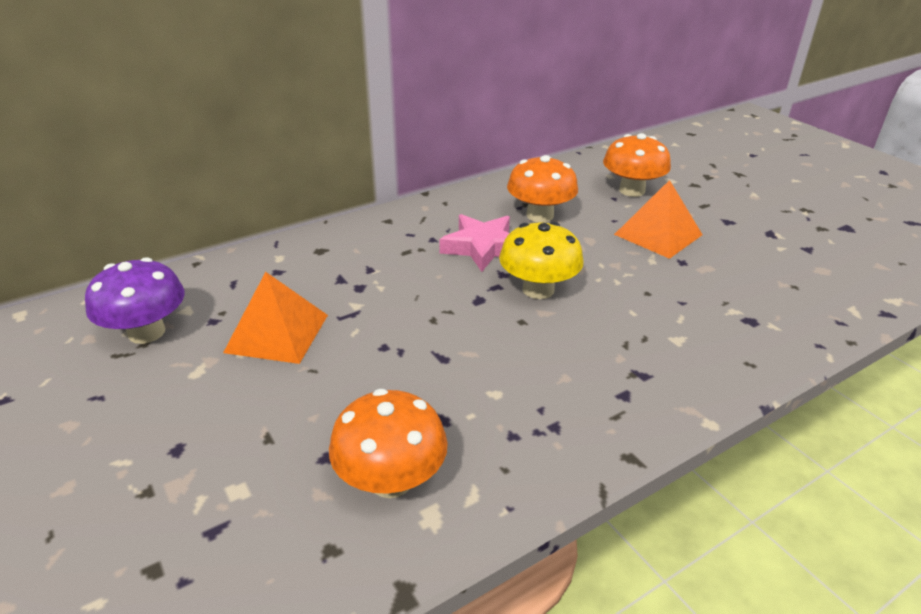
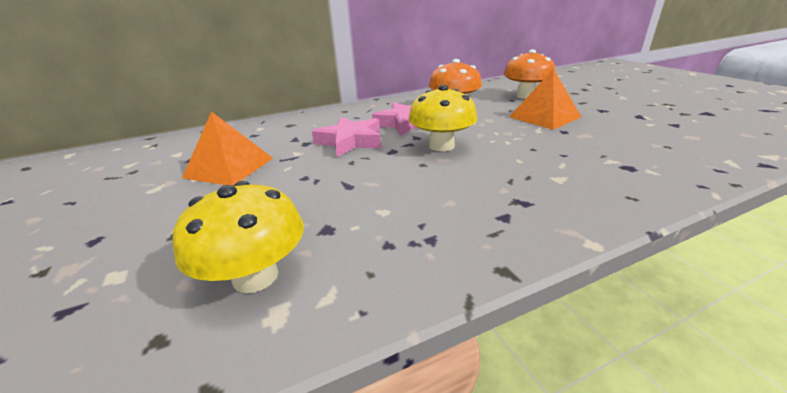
camera: 10 degrees right, 5 degrees down
purple mushroom [85,257,185,344] -> none
orange mushroom [329,389,448,498] -> yellow mushroom [173,181,304,293]
none -> pink star [312,117,381,157]

